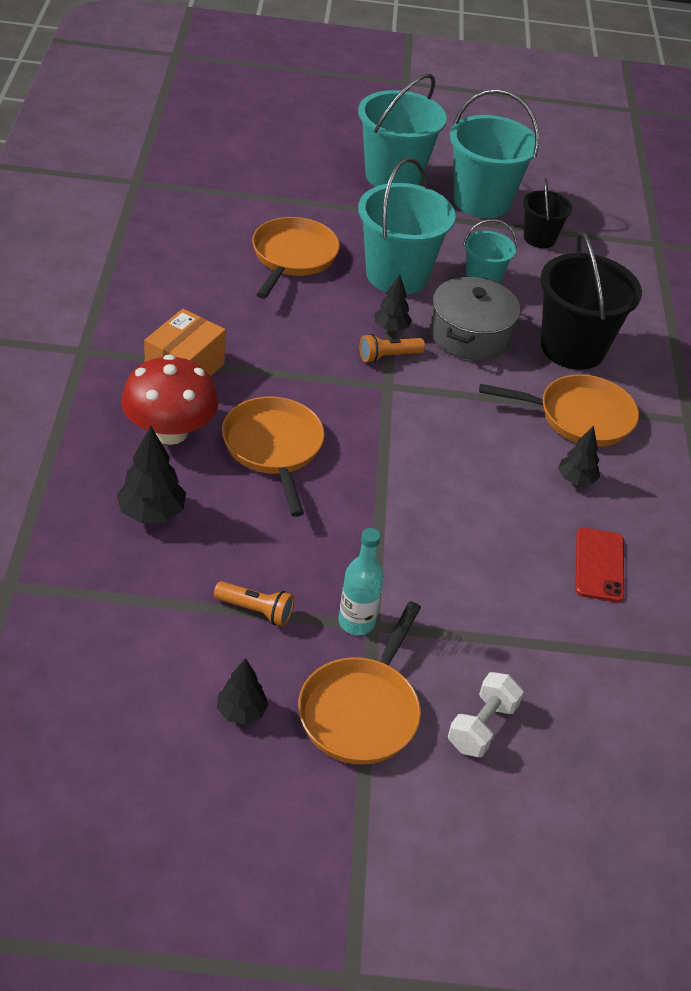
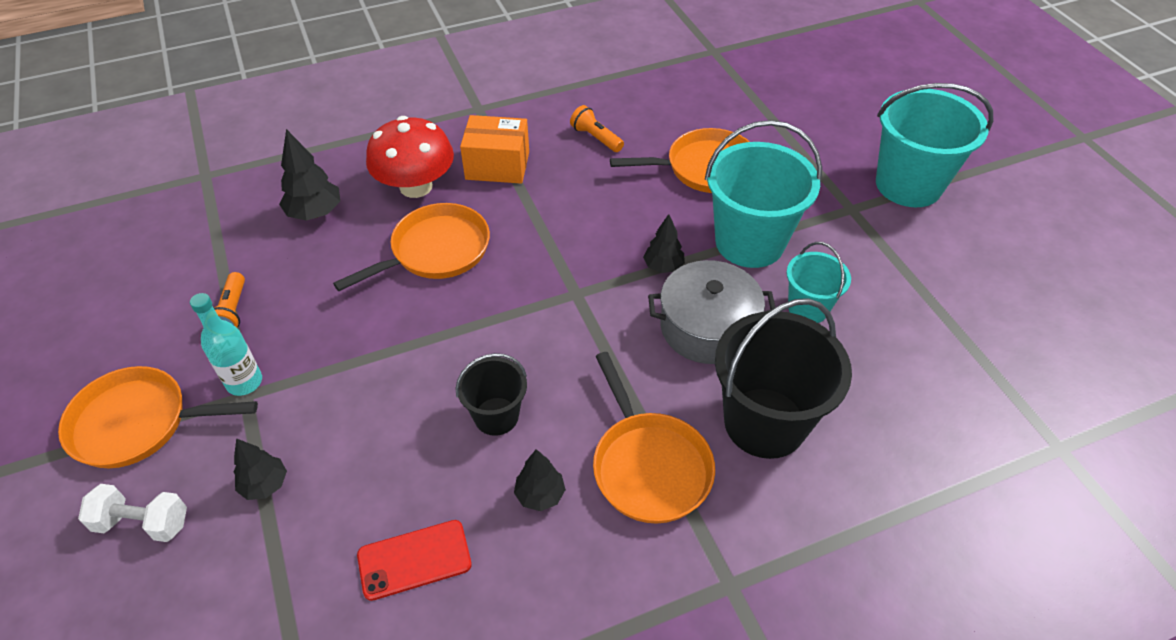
camera: 70 degrees right, 5 degrees up
black tree [217,658,268,725] -> black tree moved to [234,438,287,500]
orange flashlight [360,334,425,363] -> orange flashlight moved to [570,105,624,152]
turquoise bucket [450,89,539,218] -> none
black bucket [523,178,573,248] -> black bucket moved to [455,353,527,436]

